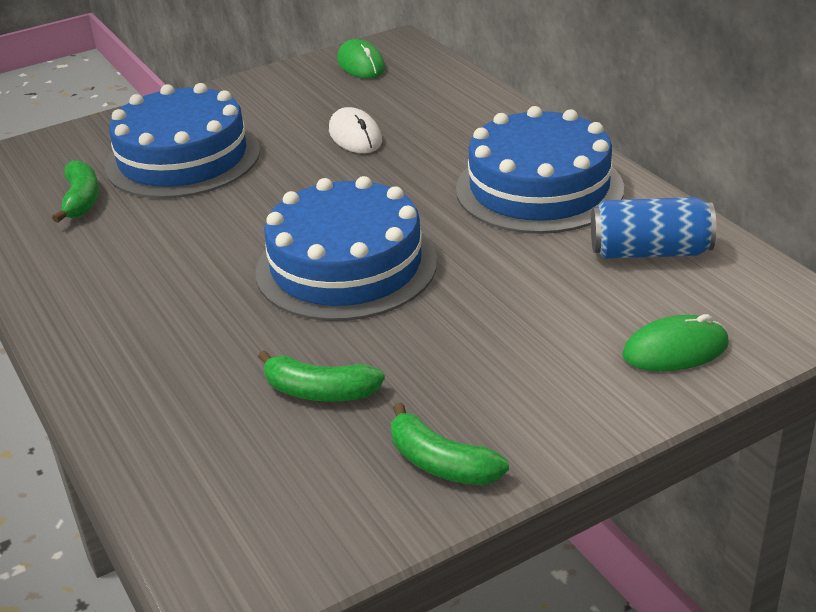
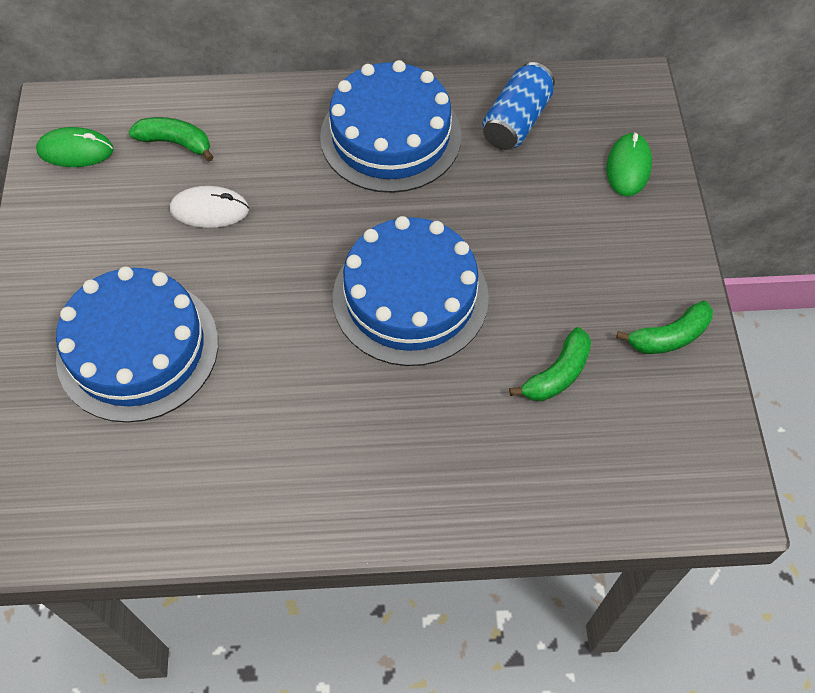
camera: 65 degrees left, 25 degrees up
green banana [52,160,99,223] -> green banana moved to [129,117,213,161]

